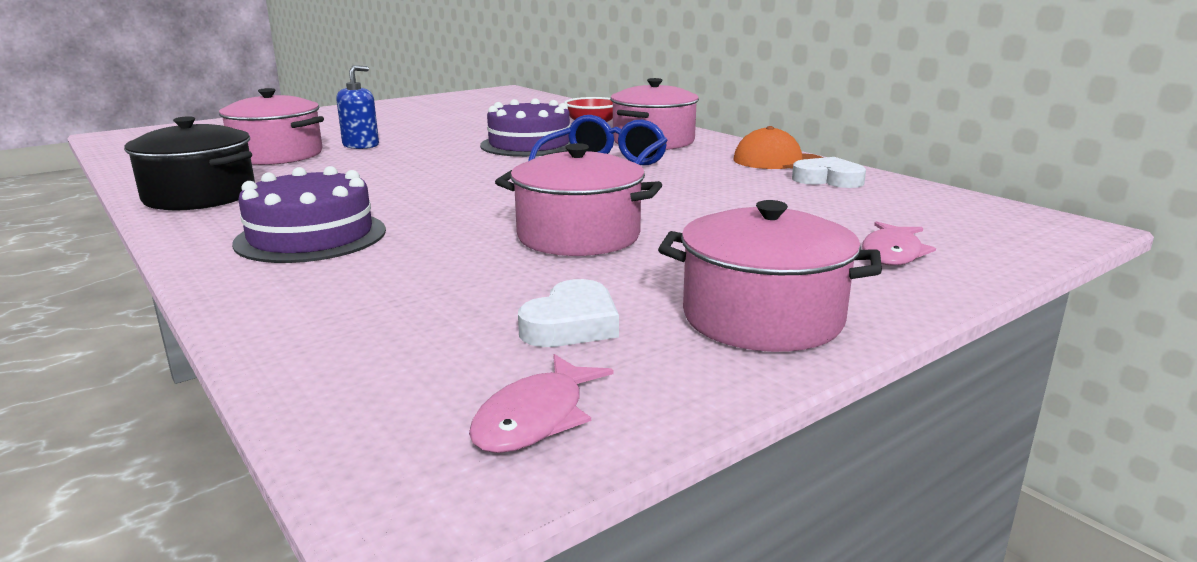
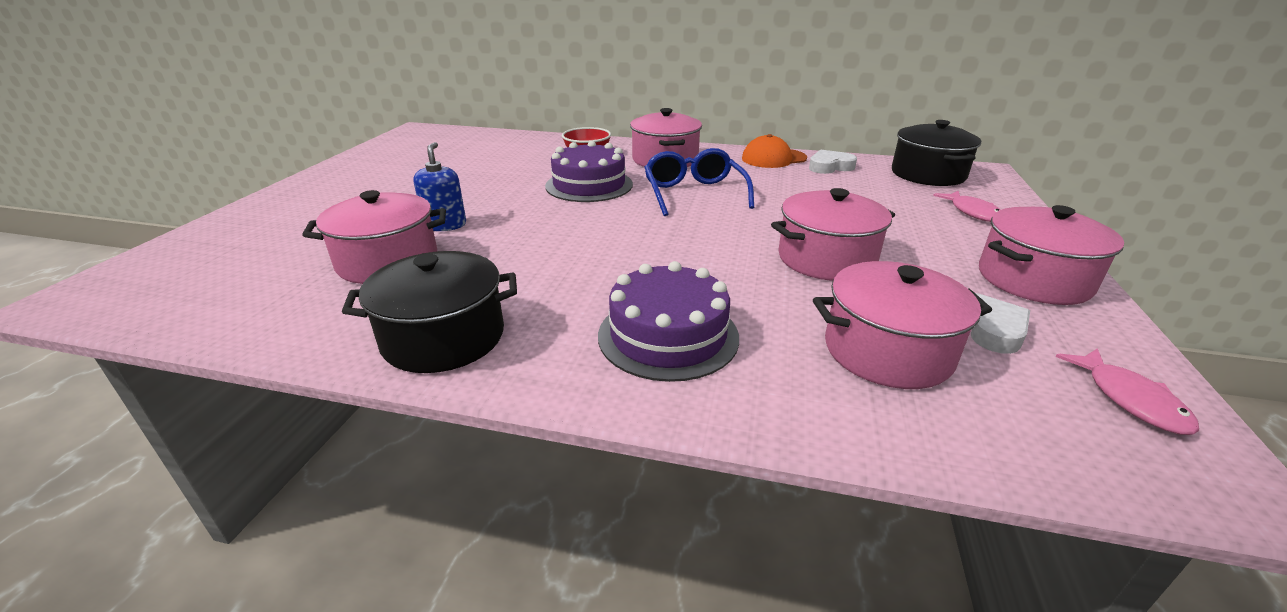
camera: 40 degrees left, 10 degrees up
none -> pink pot [813,261,992,389]
none -> black pot [892,120,981,186]

